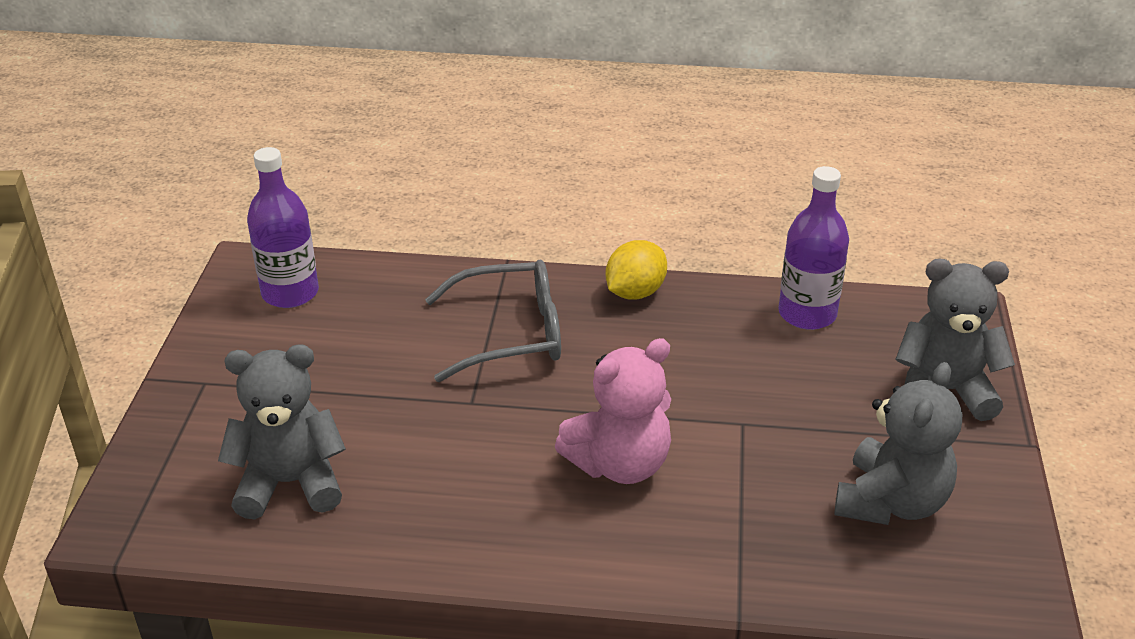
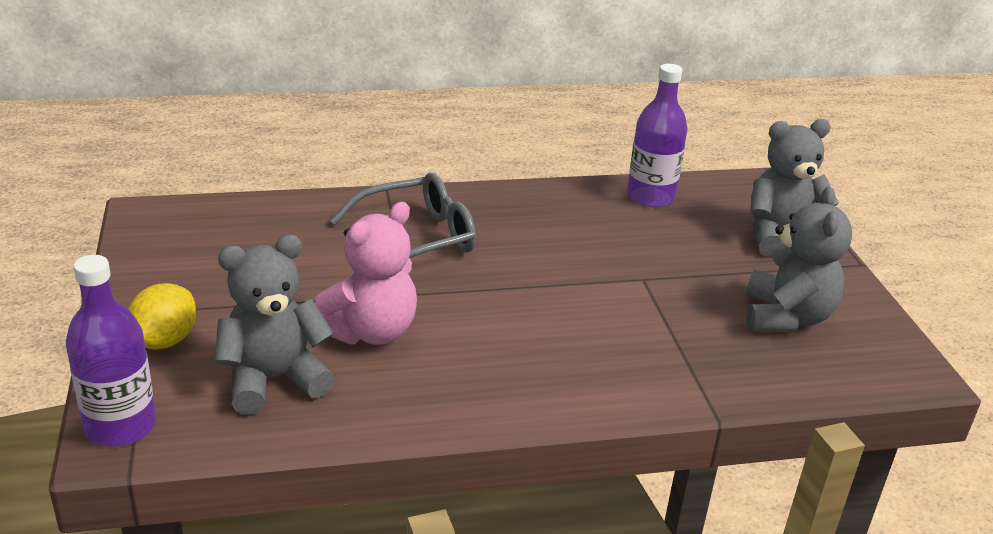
camera: 20 degrees left, 5 degrees down
purple bottle [247,147,319,308] -> purple bottle moved to [66,255,156,446]
pink teddy bear [555,338,671,484] -> pink teddy bear moved to [315,202,417,345]
yellow lemon [606,240,667,300] -> yellow lemon moved to [128,283,196,349]

